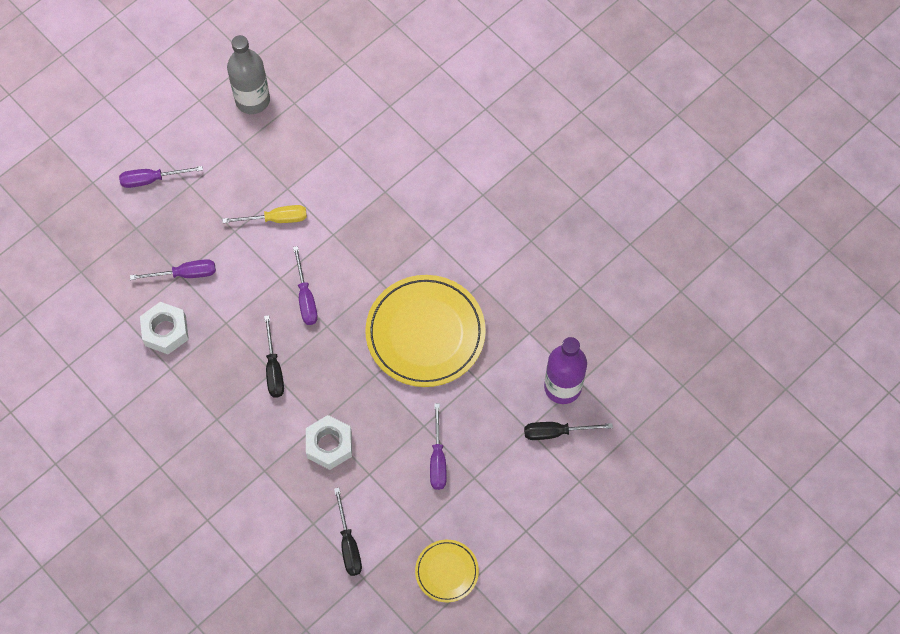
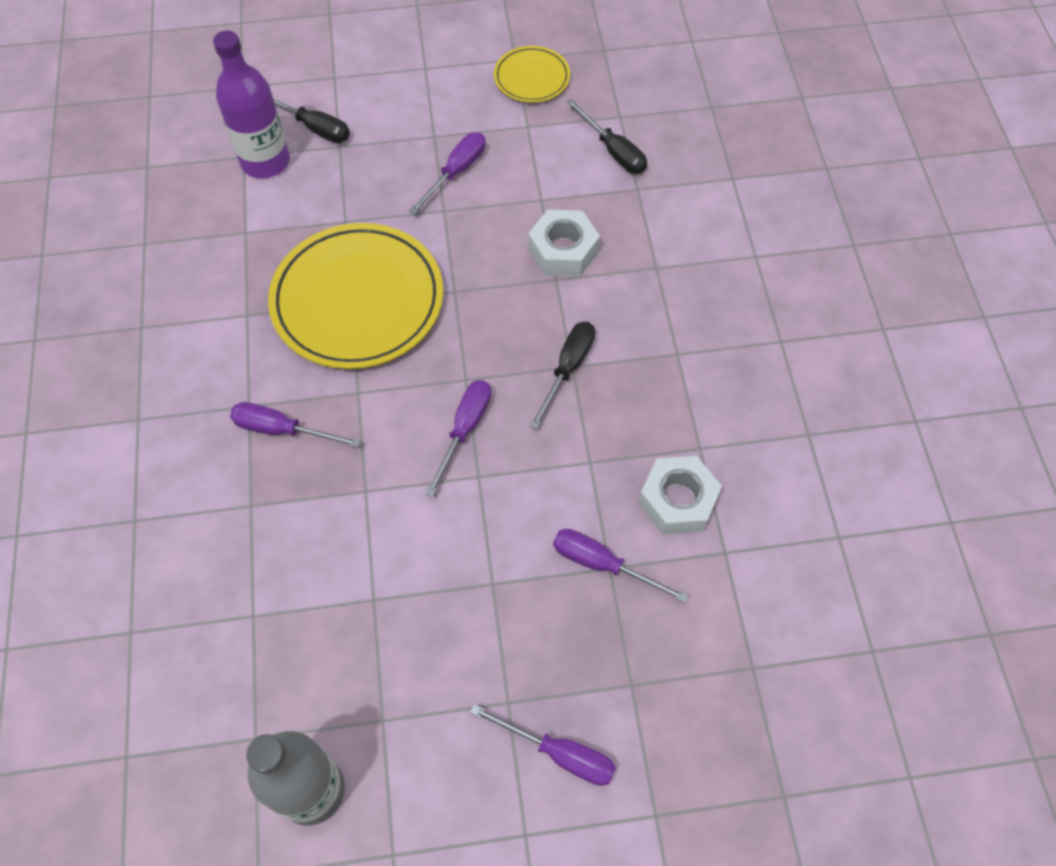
camera: 145 degrees left, 5 degrees down
yellow screwdriver [222,205,307,223] -> none
black screwdriver [334,488,362,576] -> black screwdriver turned 120 degrees clockwise [566,99,647,174]
none -> purple screwdriver [230,402,361,448]

